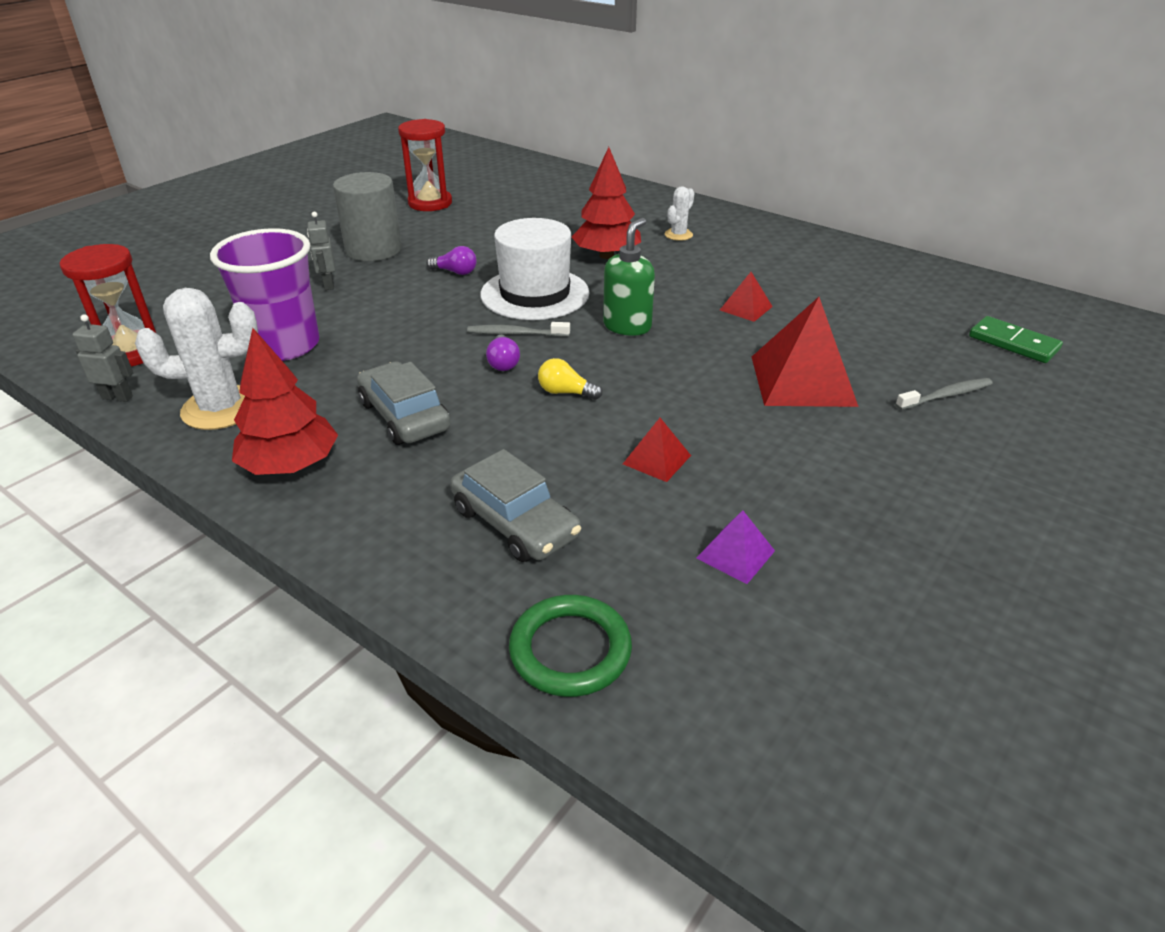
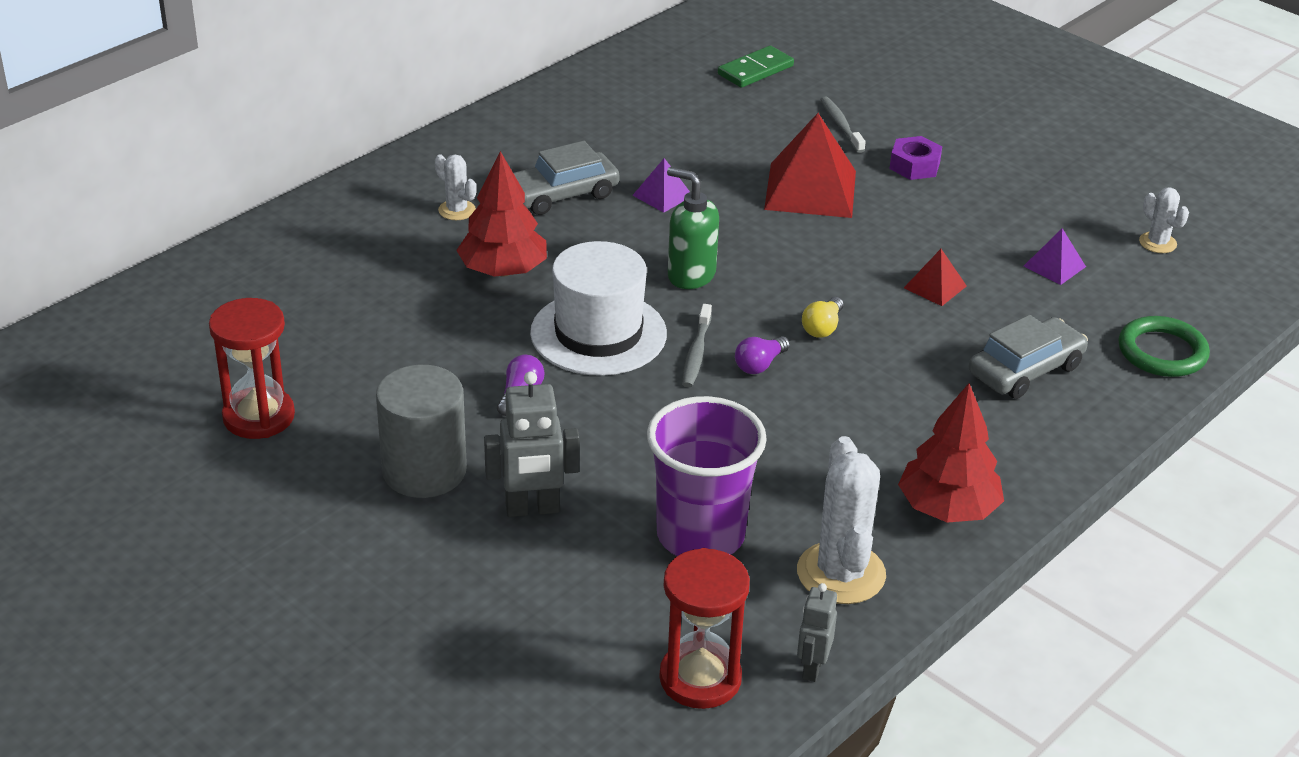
camera: 85 degrees left, 0 degrees up
grey robot [307,212,335,290] -> grey robot [484,371,579,517], size x1.61
grey car [357,362,451,445] -> grey car moved to [513,141,620,215]
purple light bulb [486,335,520,371] -> purple light bulb turned 135 degrees clockwise [735,336,790,374]
red pyramid [720,272,773,322] -> purple pyramid [632,158,690,213]
none -> purple nut [890,136,942,180]
none -> white cactus [1139,187,1189,253]

